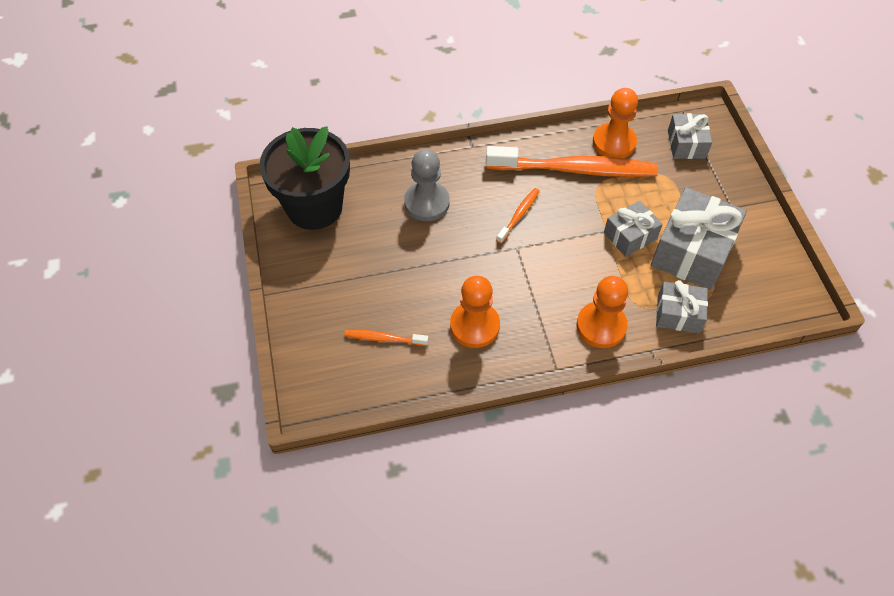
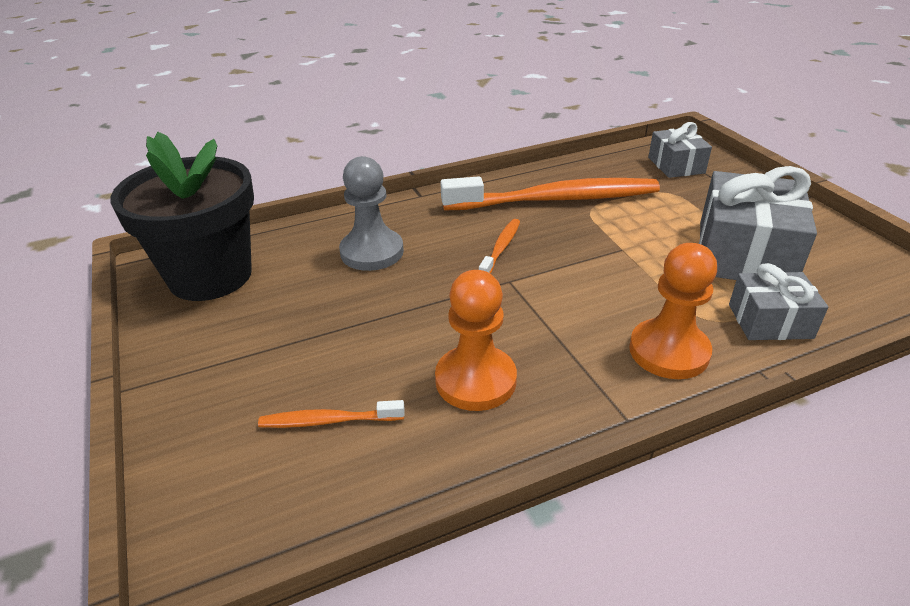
camera: 10 degrees left, 20 degrees down
orange pawn [593,88,638,158] -> none
grey gift [604,200,663,257] -> none

